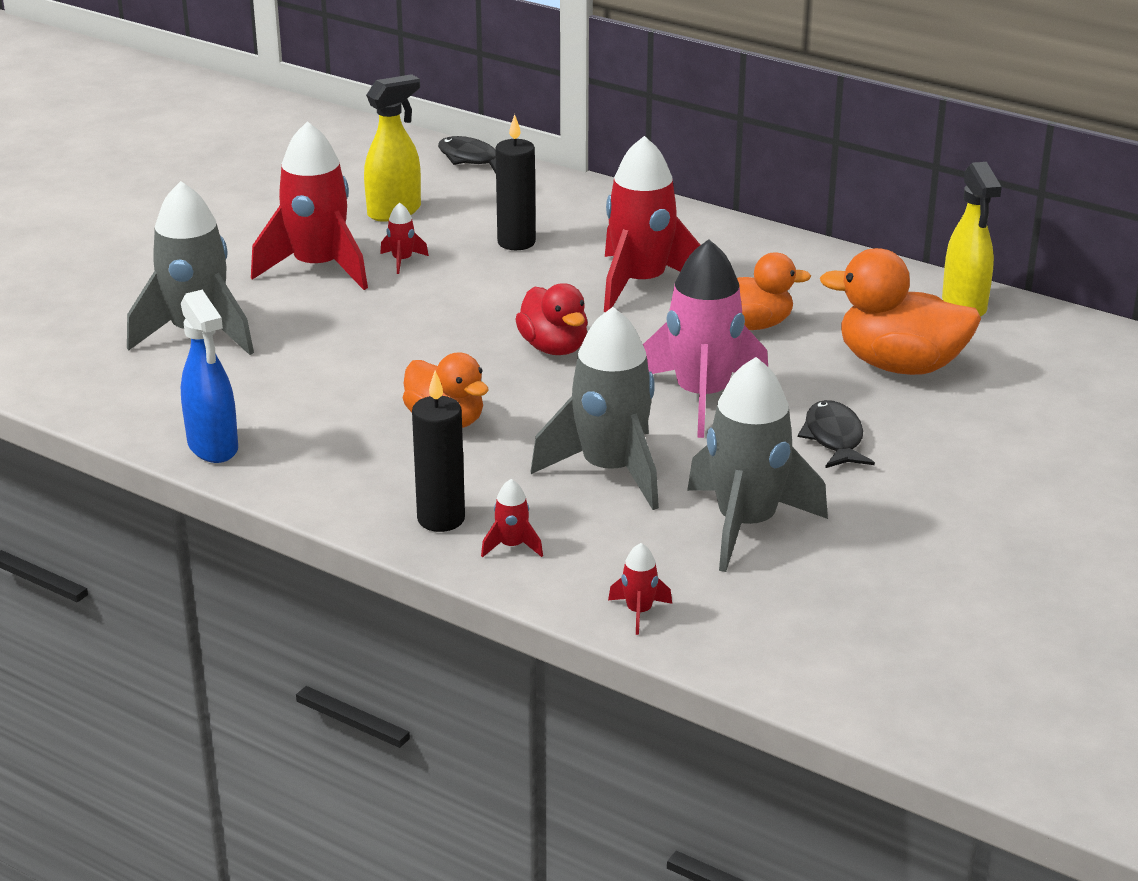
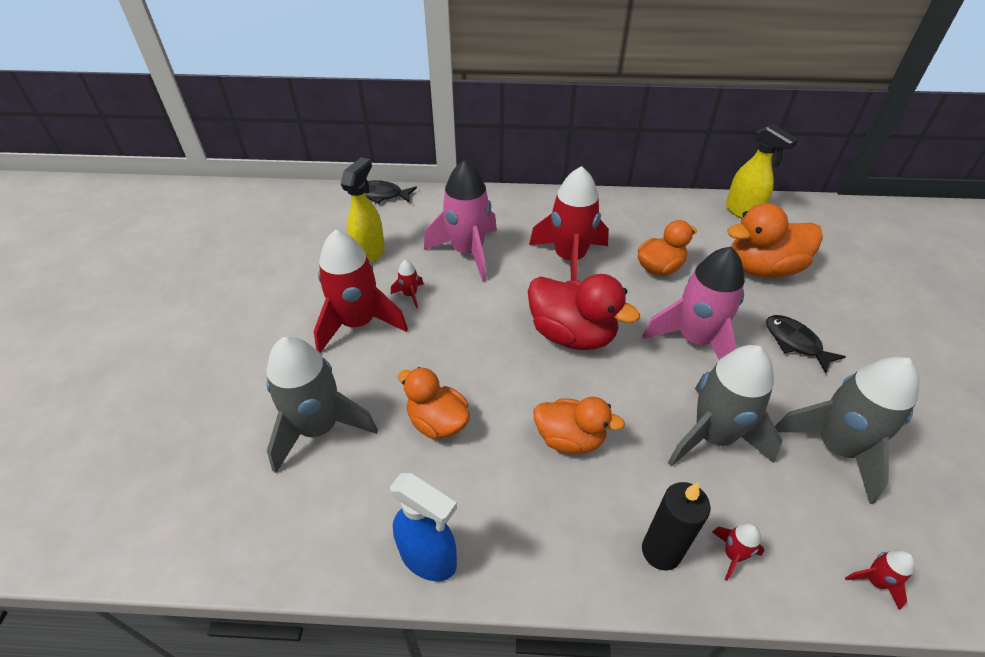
camera: 30 degrees left, 15 degrees up
black candle [495,114,536,250] -> pink rocket [424,160,497,281]
red duck [515,283,588,355] -> red duck [528,274,640,350], size x1.50
none -> orange duck [398,367,470,439]

